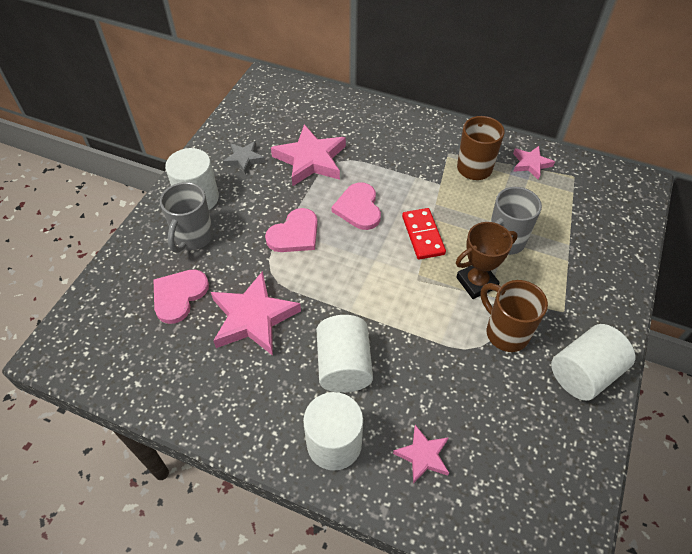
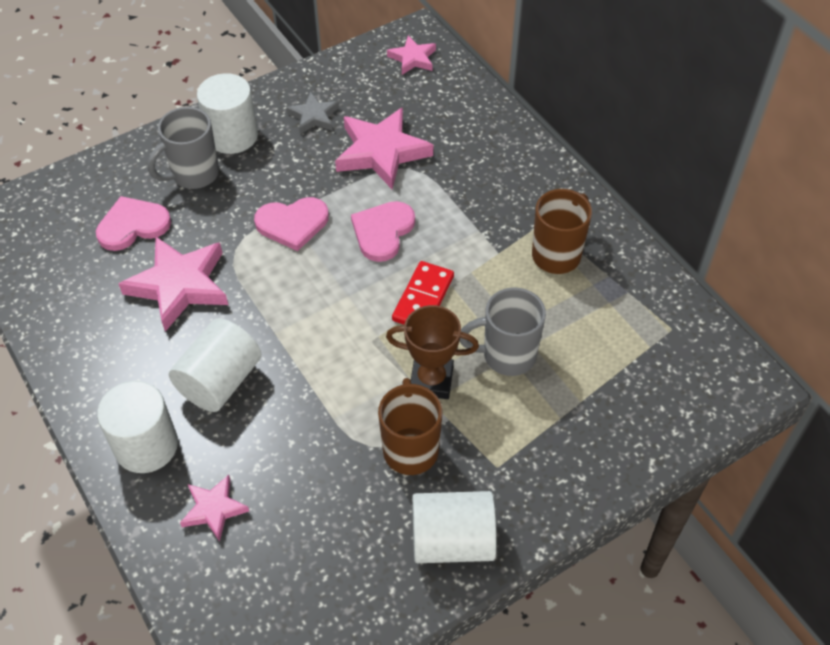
camera: 35 degrees right, 0 degrees up
pink star [513,146,555,180] -> pink star moved to [387,35,436,75]

